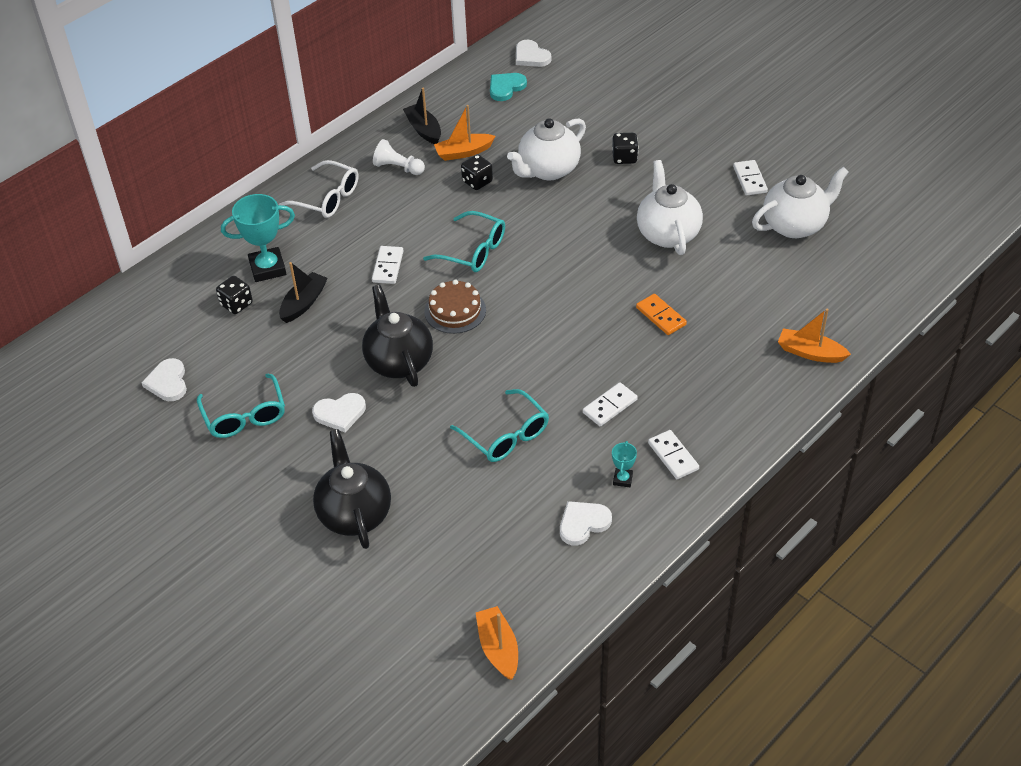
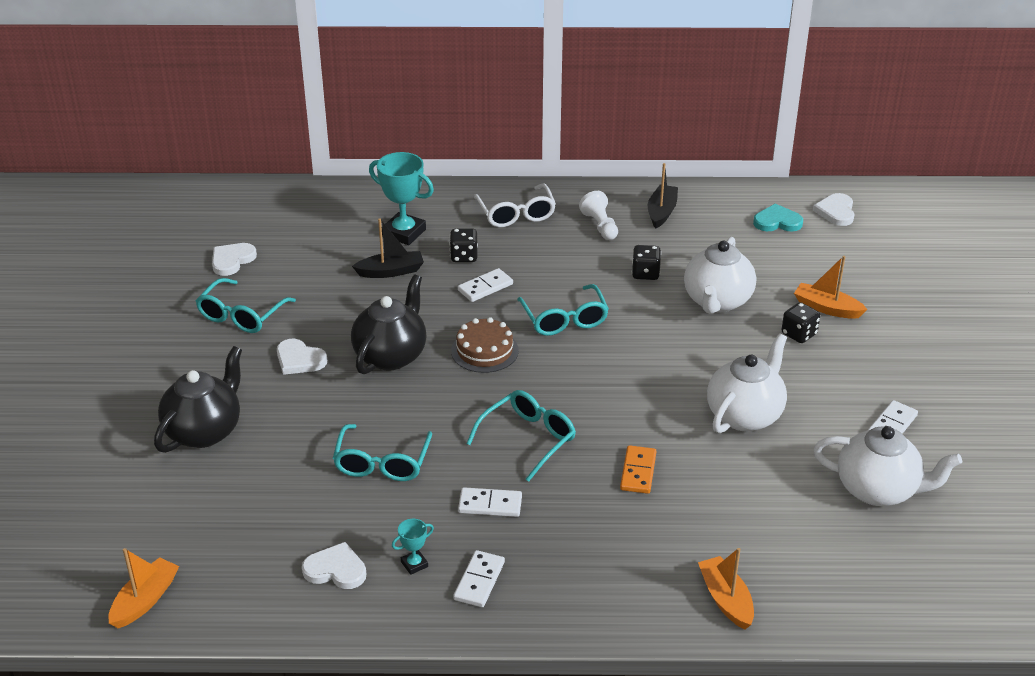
camera: 45 degrees right, 10 degrees down
black dice [216,276,253,314] -> black dice moved to [449,228,478,262]
orange boat [434,105,496,161] -> orange boat moved to [794,256,868,319]
white teapot [507,118,586,180] -> white teapot turned 75 degrees counterclockwise [684,237,756,314]
none -> turquoise glasses [466,390,576,482]

